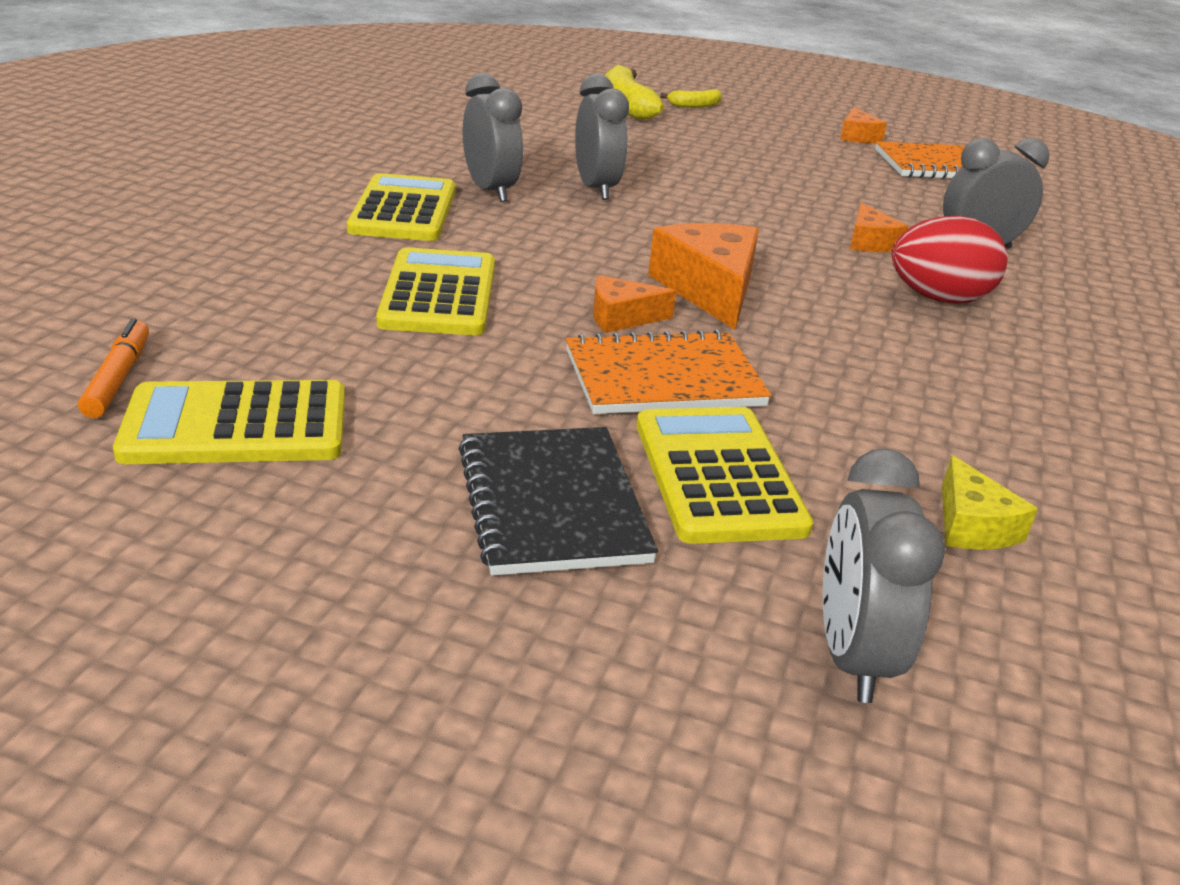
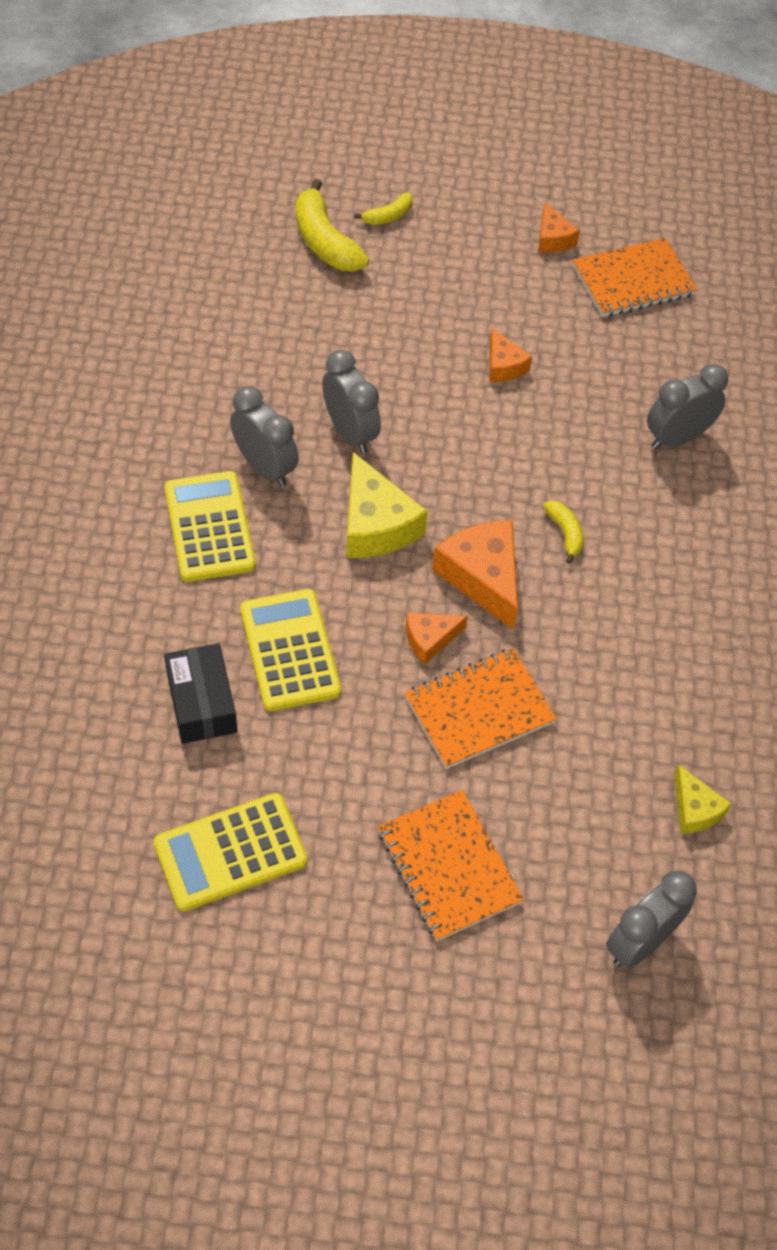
camera: 15 degrees left, 25 degrees up
orange marker [78,319,149,418] -> none
black notebook [459,427,658,576] -> orange notebook [378,790,524,941]
yellow calculator [636,407,813,544] -> none
grey clock [823,448,945,703] -> grey clock turned 60 degrees clockwise [606,871,697,968]
orange cheese [850,202,908,252] -> orange cheese moved to [489,328,532,382]
red egg [892,216,1008,303] -> none
none -> black box [164,643,237,744]
none -> yellow cheese [346,452,428,558]
none -> yellow banana [543,500,584,564]

